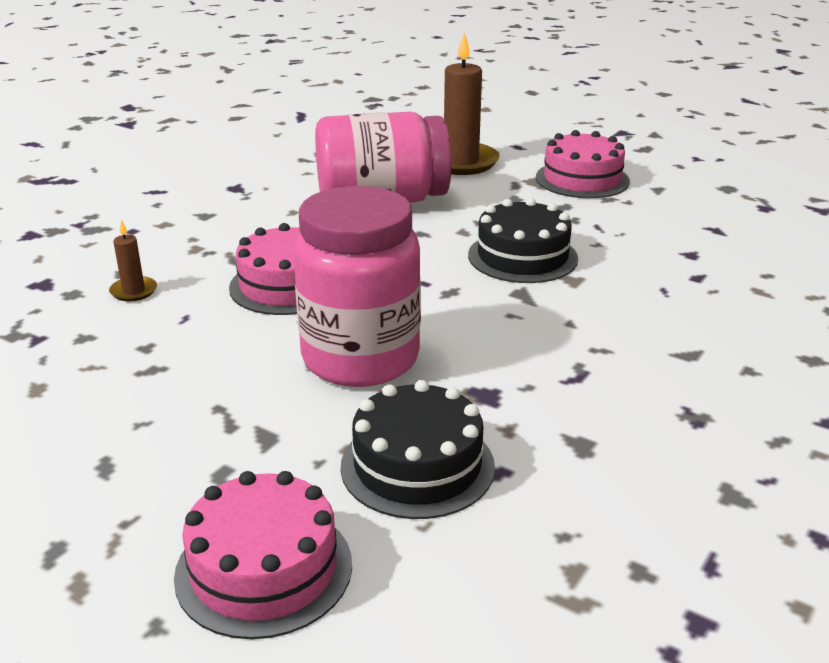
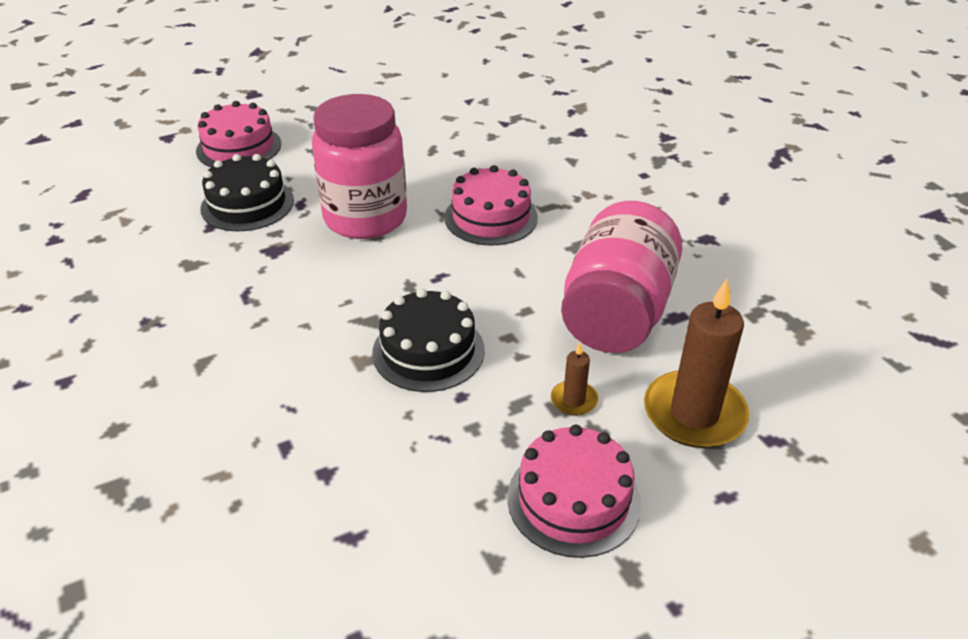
camera: 120 degrees right, 10 degrees up
brown candle [109,220,157,301] -> brown candle moved to [551,343,598,416]

